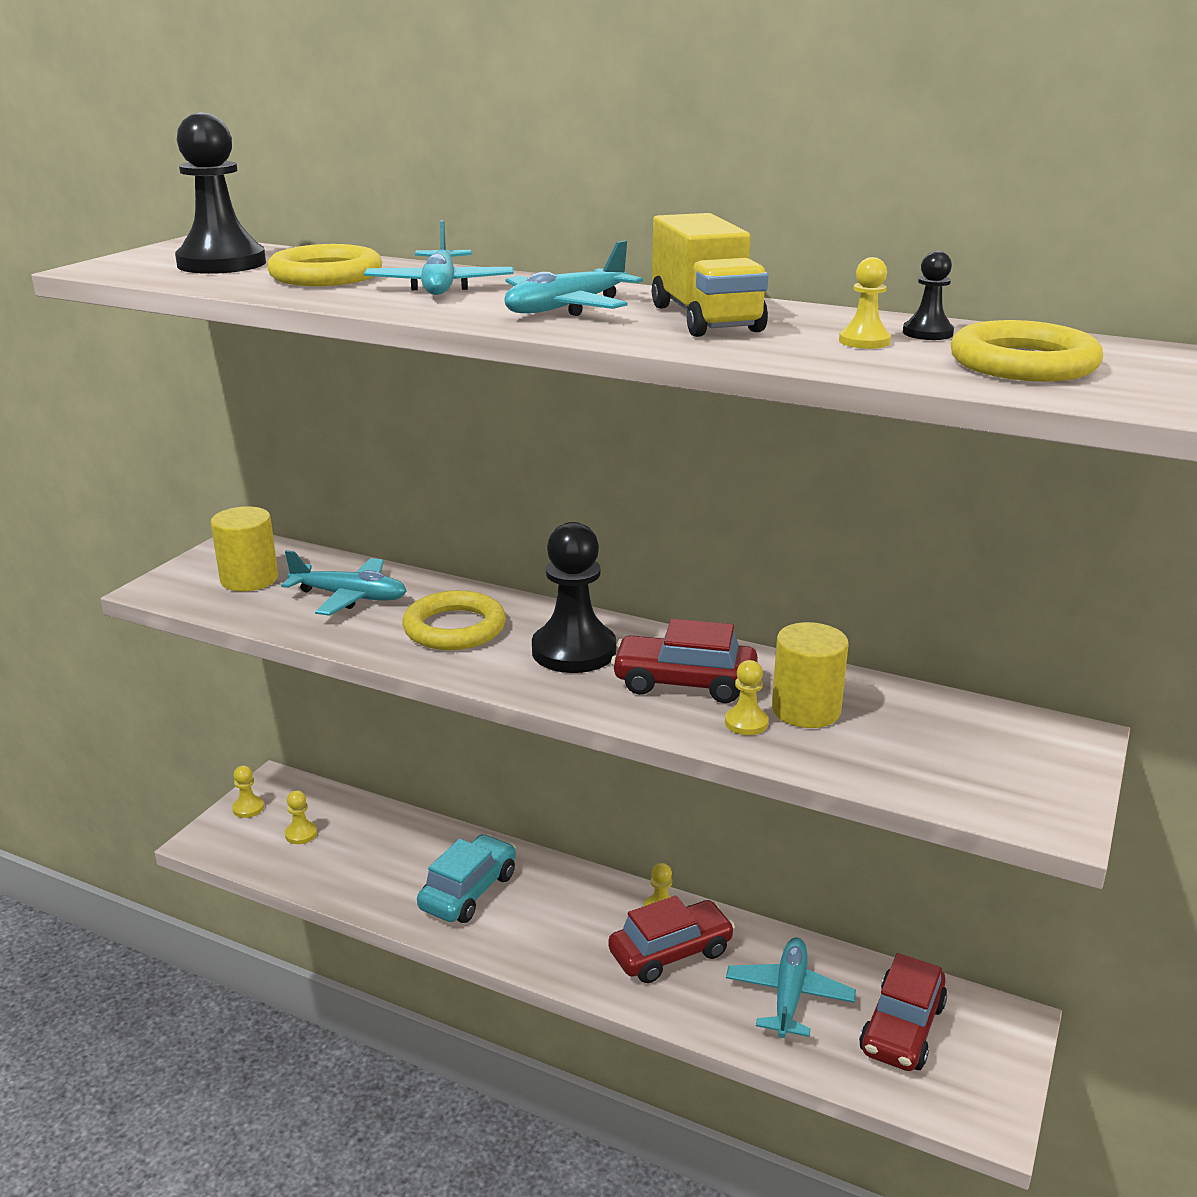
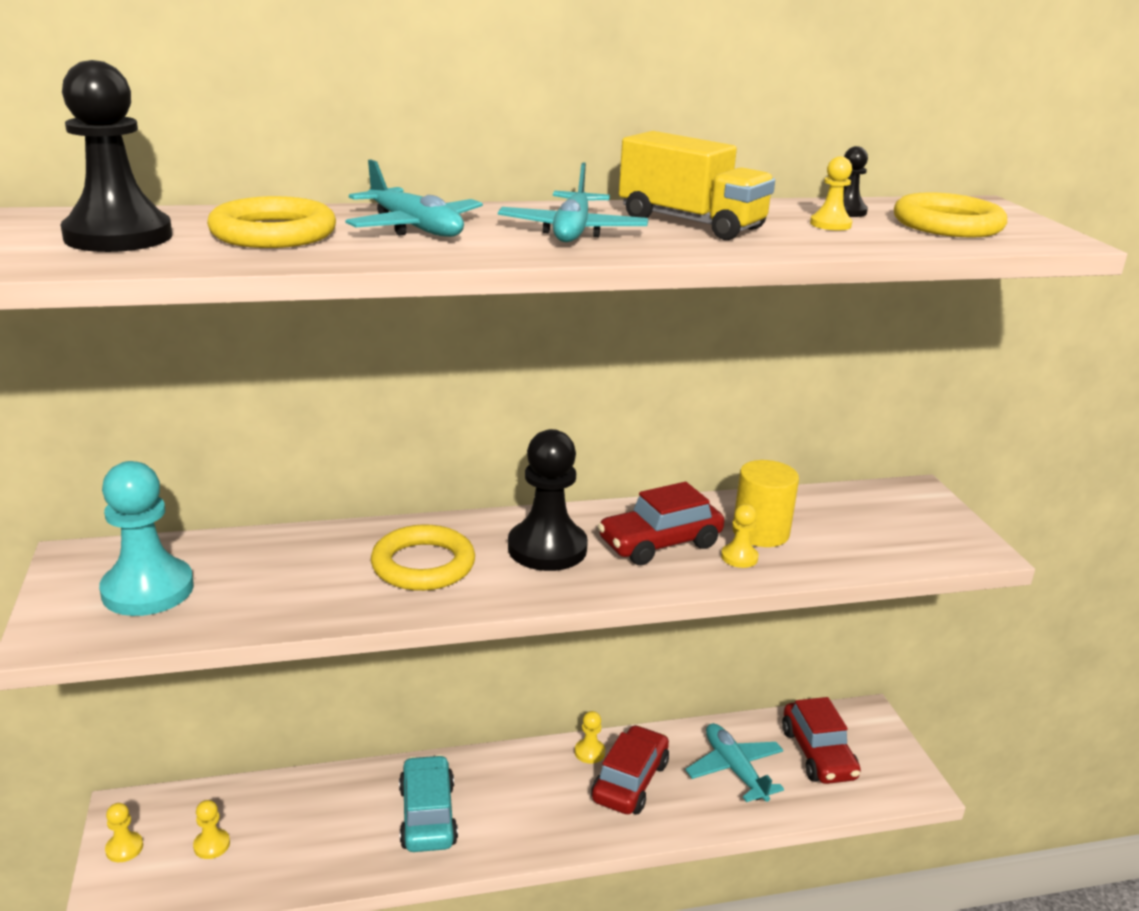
camera: 40 degrees left, 0 degrees up
yellow cylinder [211,506,278,591] -> turquoise pawn [99,461,194,616]
turquoise plane [281,550,407,616] -> none

